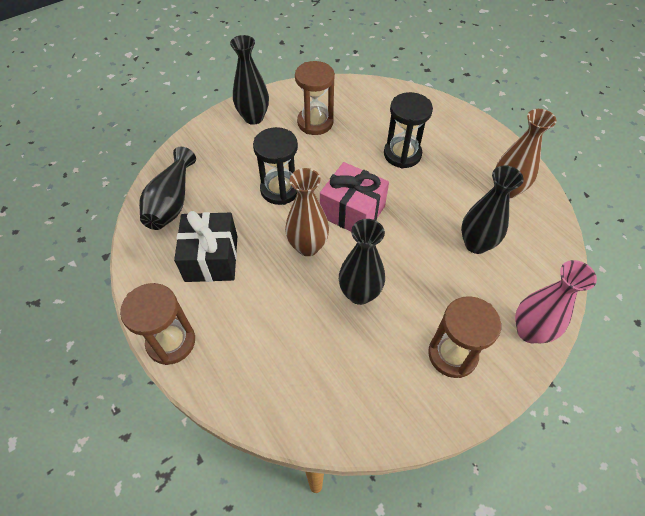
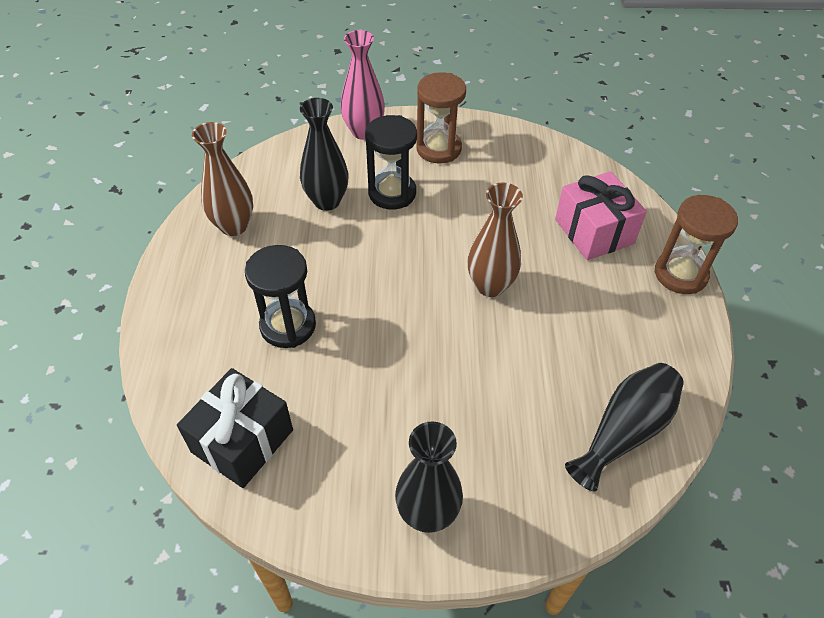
camera: 145 degrees left, 5 degrees down
black gift [174,211,237,282] -> black gift moved to [177,368,293,488]
black hourglass [253,127,298,205] -> black hourglass moved to [365,115,417,210]
brown hourglass [295,61,335,135] -> none
pink gift [320,162,389,231] -> pink gift moved to [555,171,647,260]
black vase [339,219,385,305] -> none

